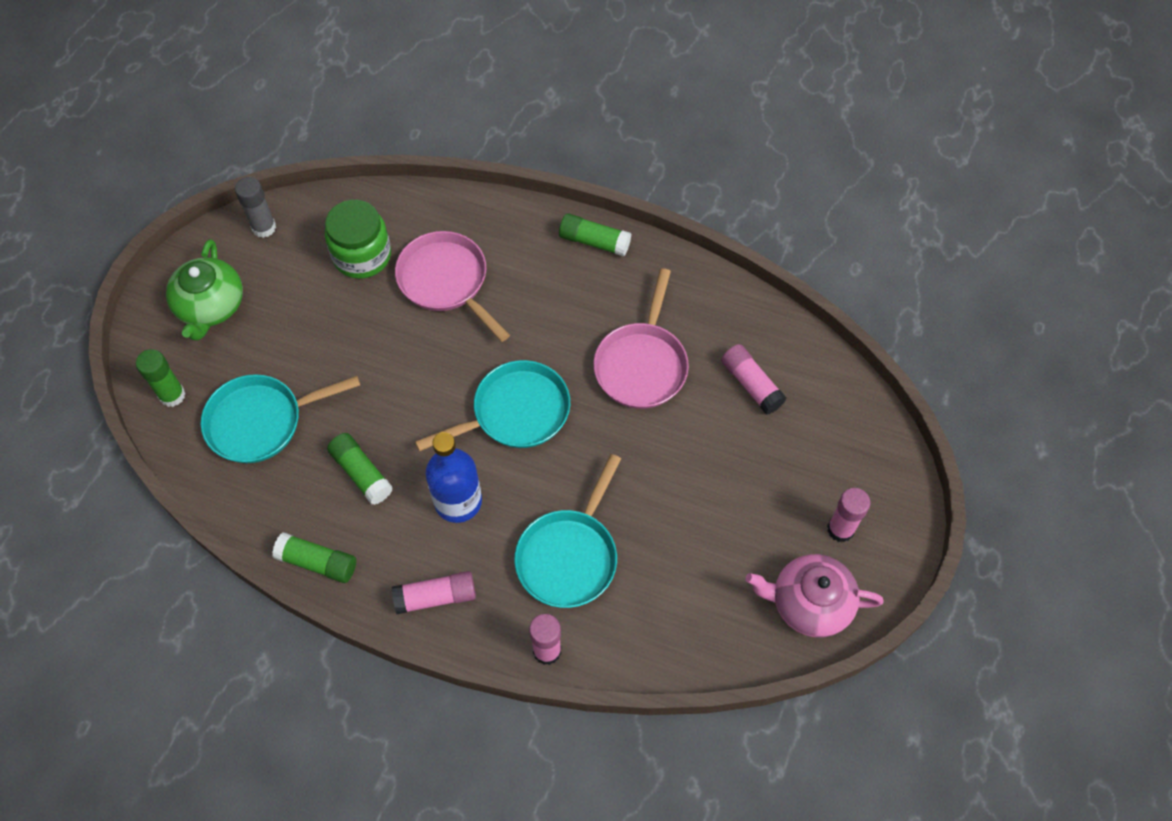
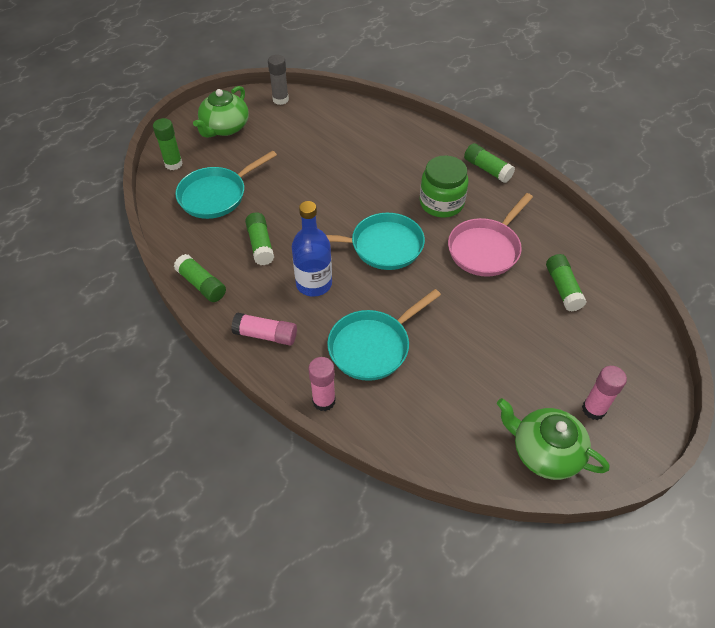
camera: 25 degrees right, 10 degrees down
turquoise pan [201,374,360,463] -> turquoise pan turned 45 degrees counterclockwise [175,150,277,219]
green jar [325,200,391,279] -> green jar moved to [420,155,469,218]
pink pan [395,231,510,342] -> none
pink glue stick [721,344,786,414] -> green glue stick [546,254,586,311]
pink teapot [746,554,884,637] -> green teapot [497,398,609,480]

